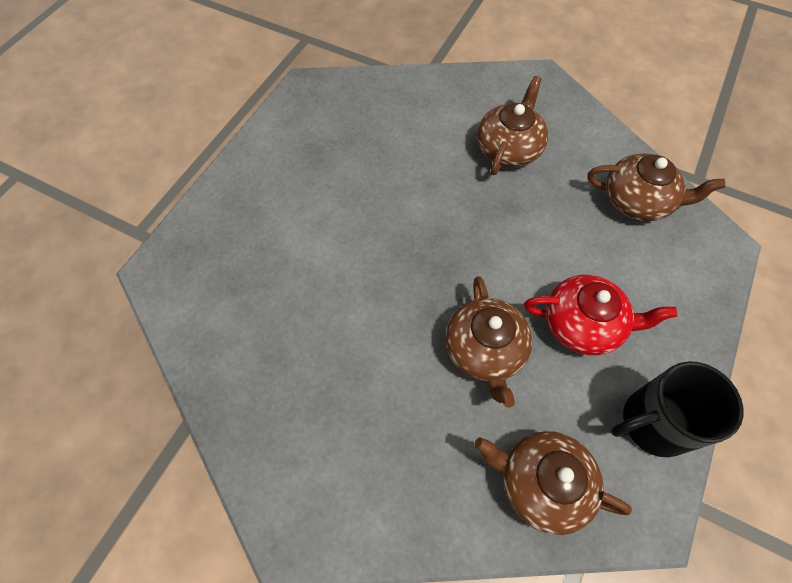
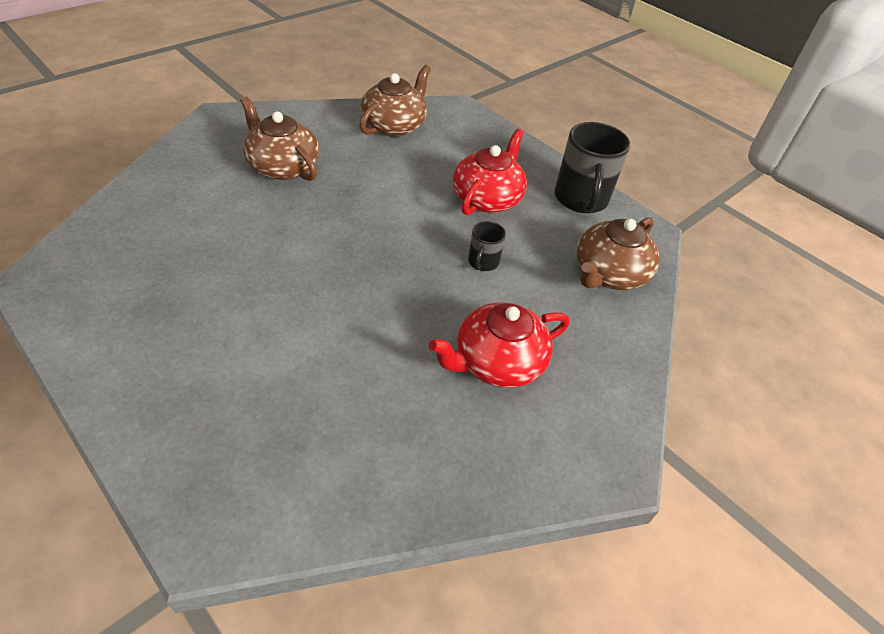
camera: 75 degrees left, 15 degrees down
brown teapot [445,276,533,408] -> black mug [468,221,506,271]
none -> red teapot [429,302,569,388]

